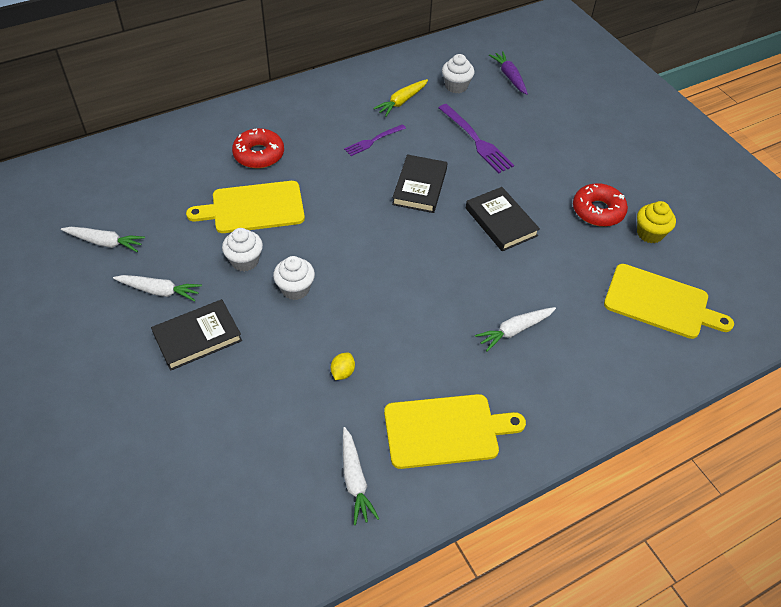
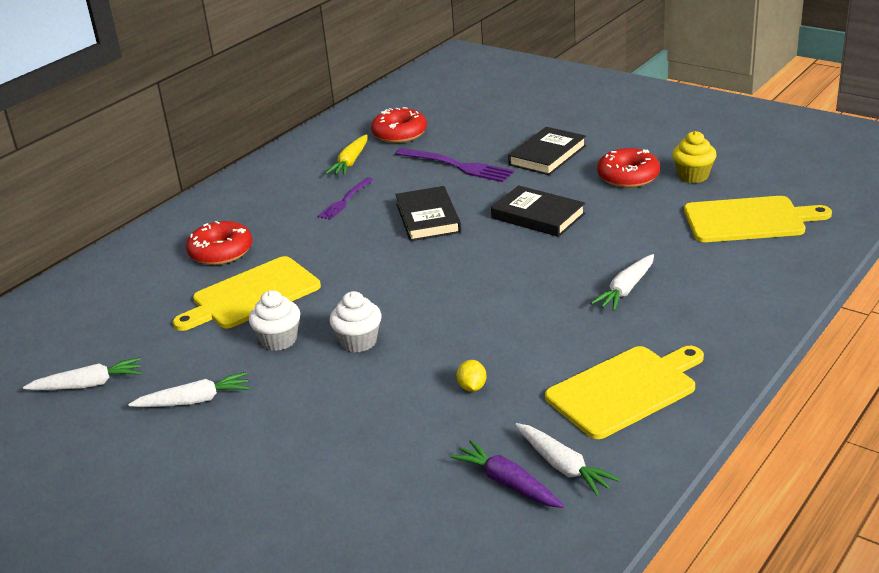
camera: 20 degrees left, 20 degrees down
black book [151,299,242,371] -> black book moved to [508,127,586,175]
white cupcake [442,54,474,93] -> red donut [371,107,427,143]
purple carrot [489,51,528,95] -> purple carrot moved to [450,440,564,508]

